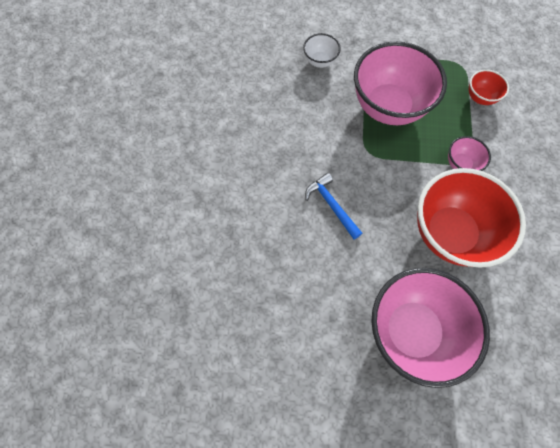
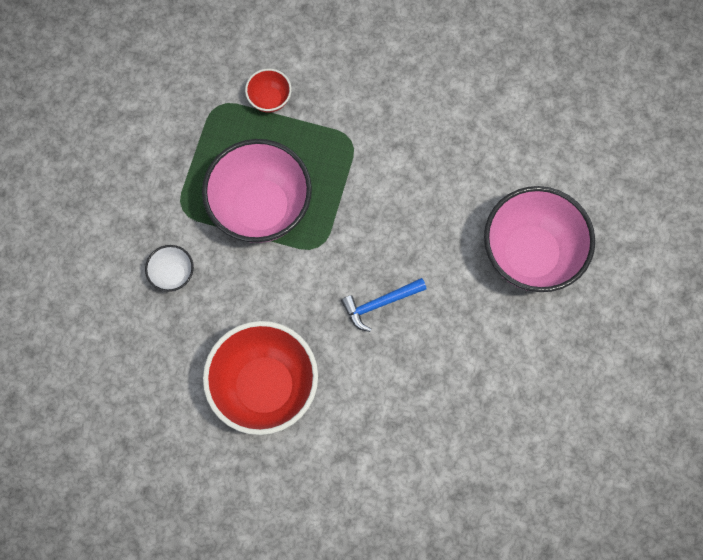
camera: 80 degrees left, 5 degrees up
red bowl [417,168,526,268] -> red bowl moved to [203,321,318,435]
pink bowl [448,136,491,171] -> none

